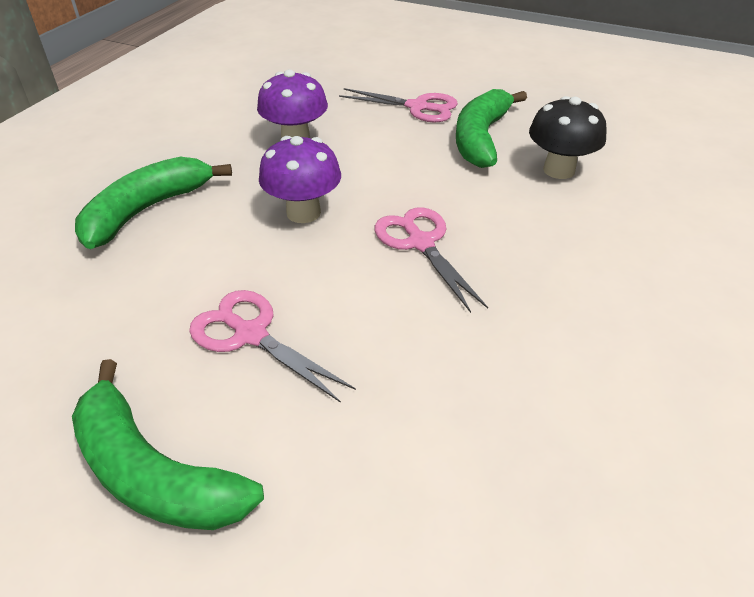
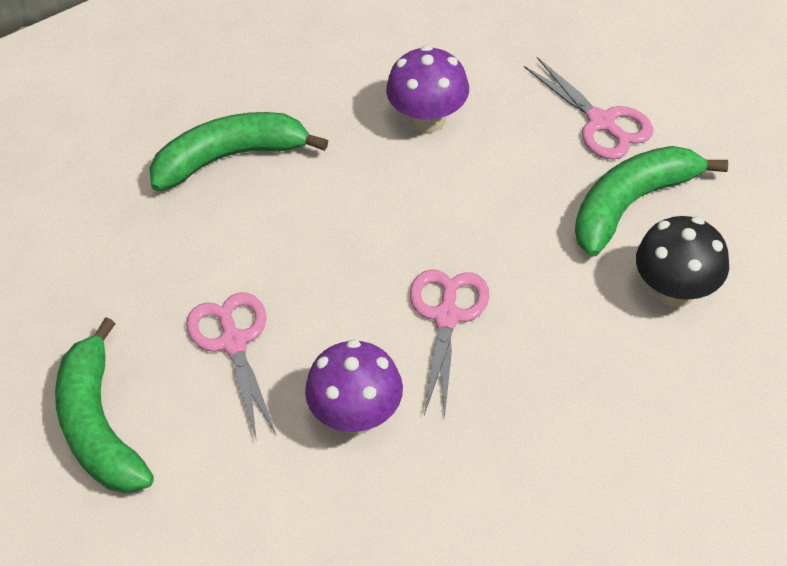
camera: 35 degrees right, 10 degrees up
purple mushroom [259,136,341,223] -> purple mushroom moved to [305,339,403,435]

